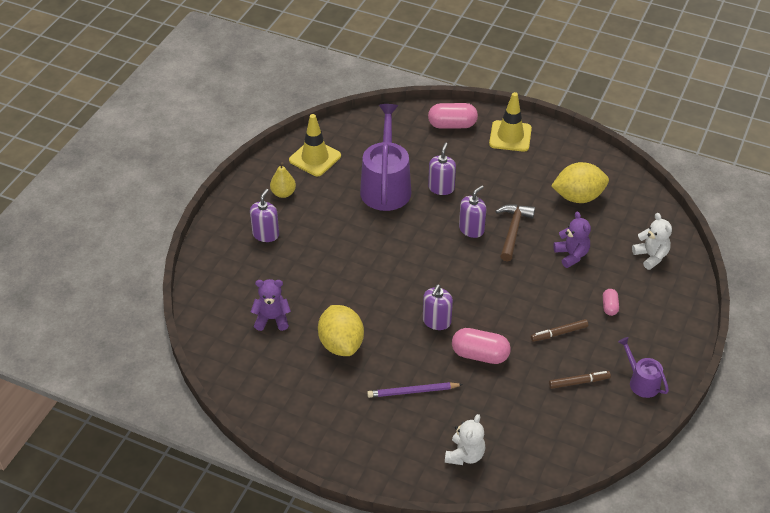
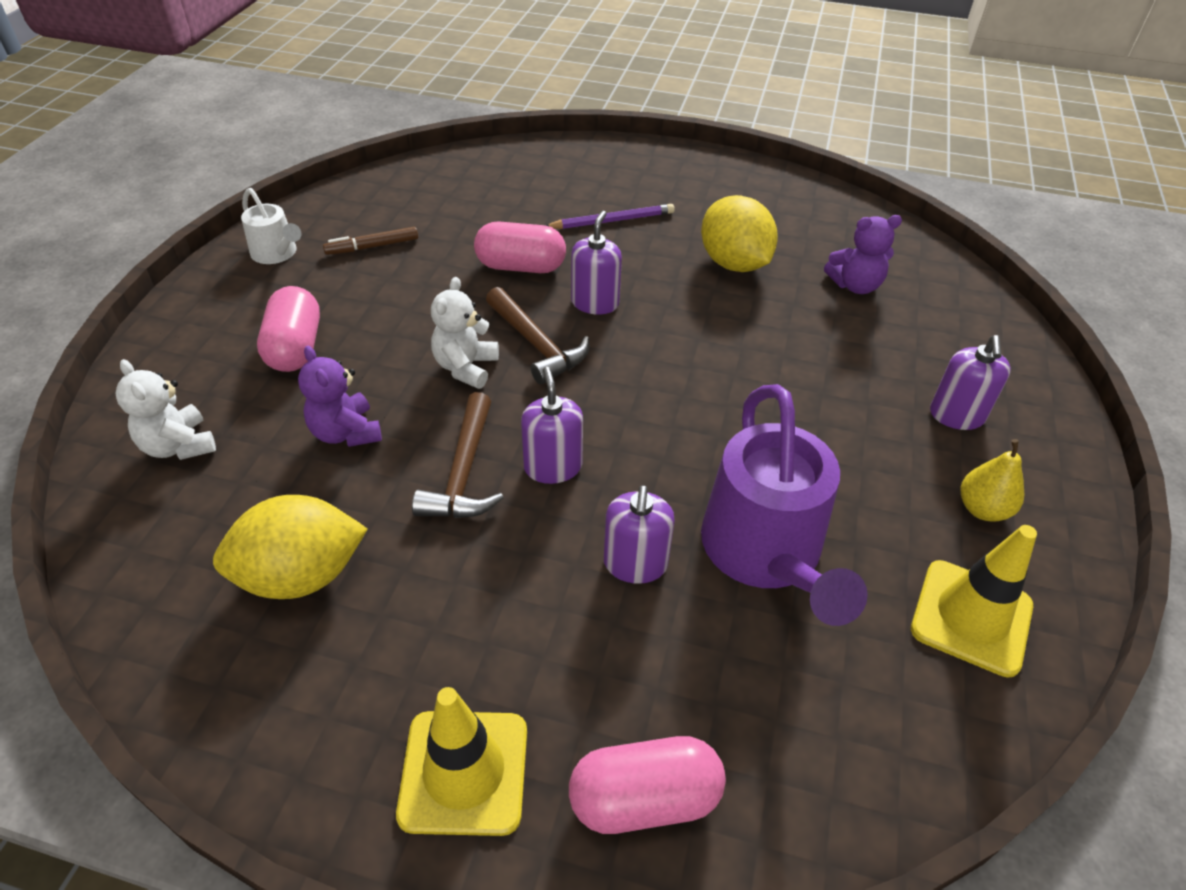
camera: 170 degrees right, 0 degrees up
white teddy bear [445,414,485,465] -> white teddy bear moved to [431,277,499,389]
purple soap dispenser [459,185,486,238] -> purple soap dispenser turned 135 degrees clockwise [521,367,583,484]
brown marker [531,319,588,342] -> none
pink capsule [603,289,619,316] -> pink capsule [257,286,320,372], size x1.86
purple watering can [618,337,669,398] -> white watering can [241,188,302,264]
none -> brown hammer [486,287,589,385]

